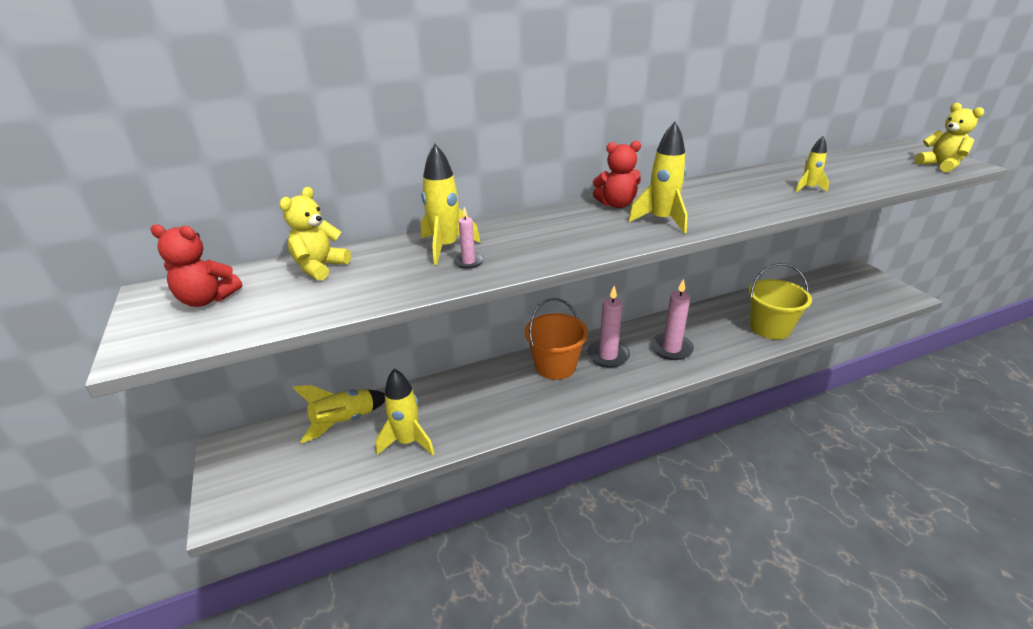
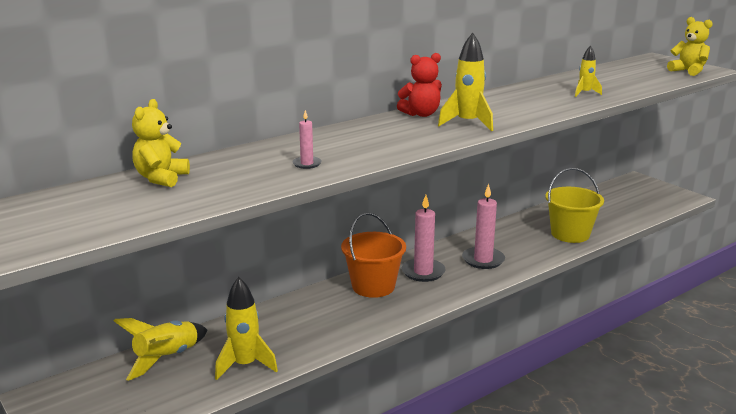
camera: 15 degrees left, 10 degrees down
red teddy bear [150,224,242,307] -> none
yellow rocket [421,144,481,265] -> none

